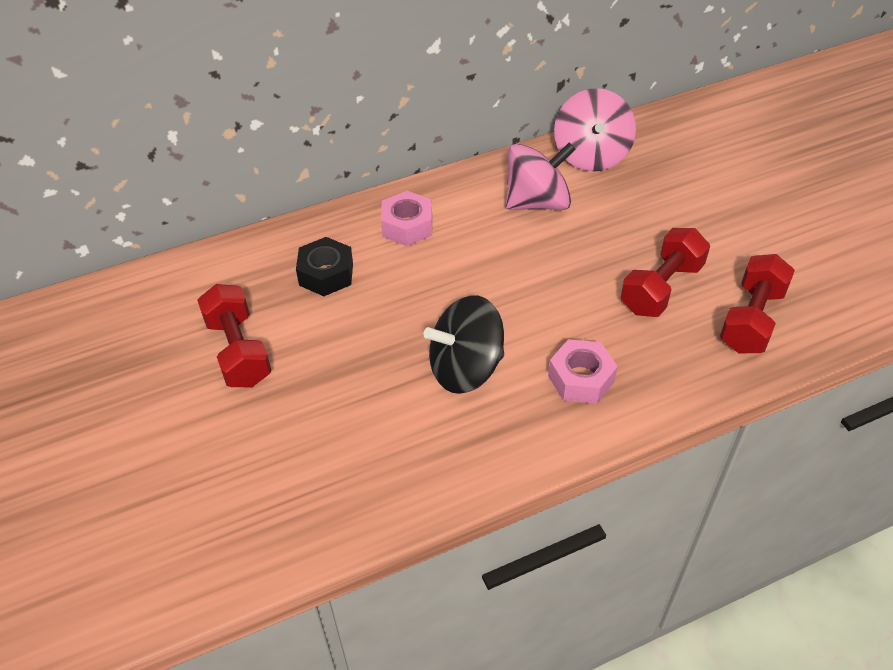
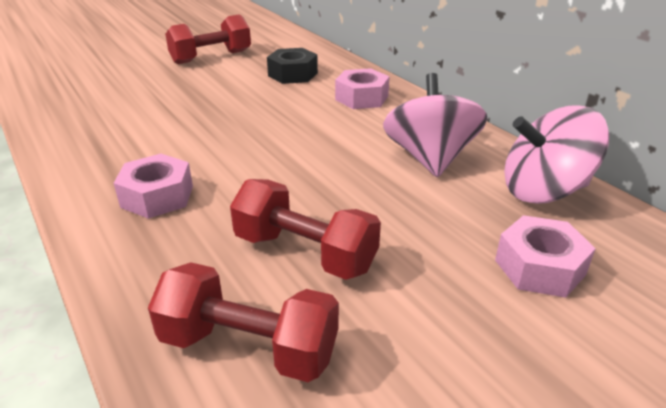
camera: 80 degrees right, 15 degrees down
black spinning top [423,295,504,394] -> none
pink spinning top [506,143,576,210] -> pink spinning top turned 150 degrees counterclockwise [383,73,487,177]
none -> pink nut [495,215,596,298]

